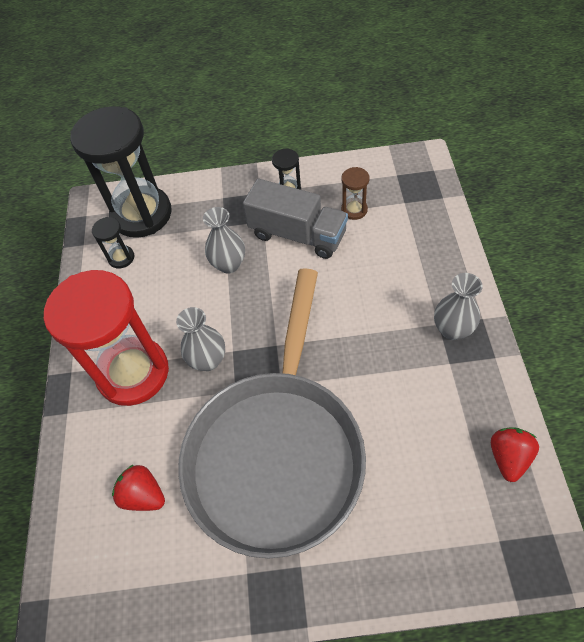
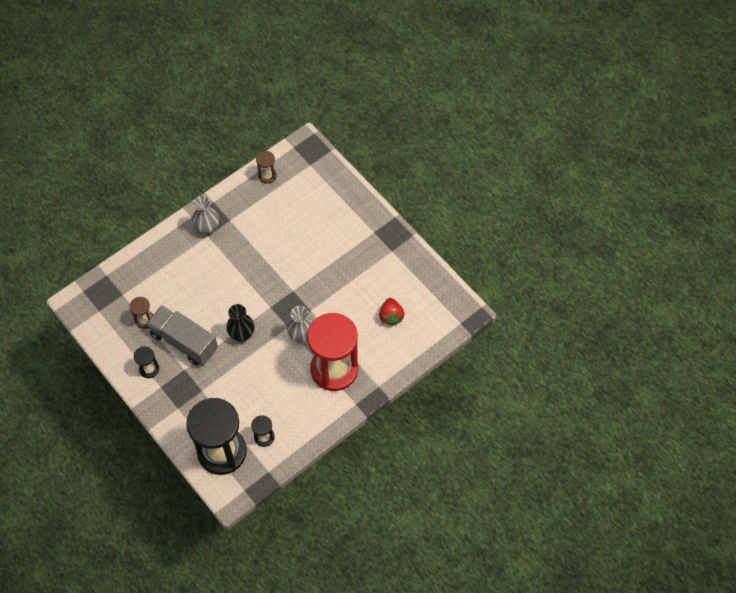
camera: 130 degrees left, 5 degrees up
grey pan [178,268,366,558] -> none
grey vase [203,207,245,274] -> none
grey truck [243,179,348,259] -> grey truck turned 45 degrees counterclockwise [147,305,218,366]
red strawberry [491,427,539,482] -> brown hourglass [256,151,277,184]
none -> black vase [226,304,255,341]

